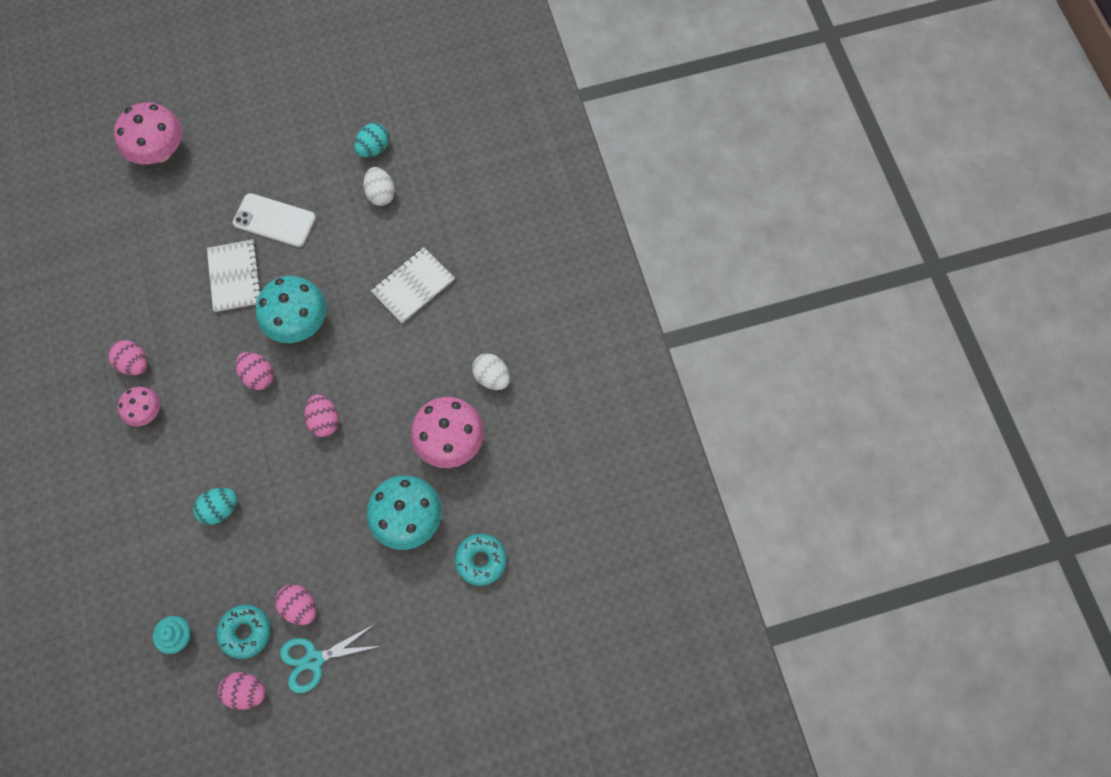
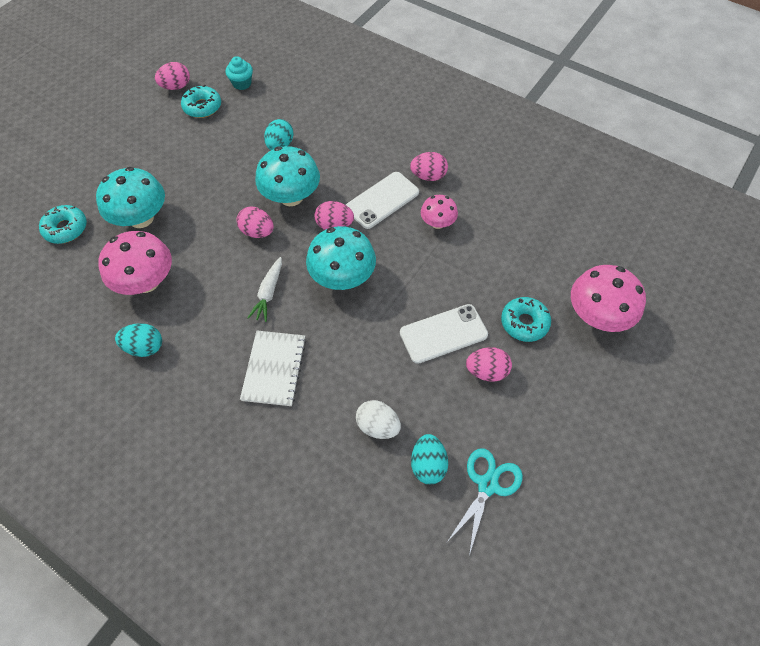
camera: 140 degrees right, 10 degrees down
pink mushroom [118,387,160,426] -> pink mushroom moved to [421,195,458,229]
white notebook [207,239,262,312] -> none
pink egg [275,584,316,625] -> pink egg moved to [466,347,512,382]
turquoise scissors [280,624,380,693] -> turquoise scissors moved to [447,449,523,556]
white egg [472,353,510,390] -> turquoise egg [115,323,162,357]
none -> white carrot [247,257,282,322]
none -> turquoise mushroom [255,146,320,206]
none -> white phone [346,172,419,229]
none -> turquoise donut [501,297,551,342]

